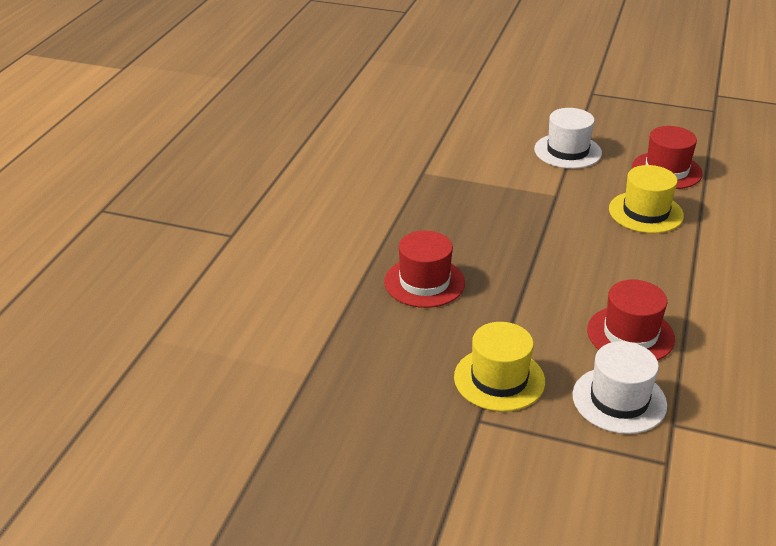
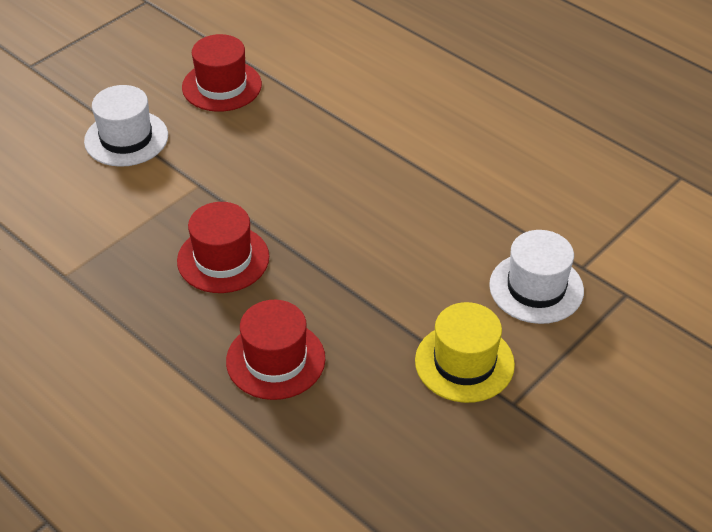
camera: 65 degrees left, 10 degrees up
red hat [587,280,675,360] -> red hat moved to [177,202,269,293]
yellow hat [609,165,684,233] -> none

